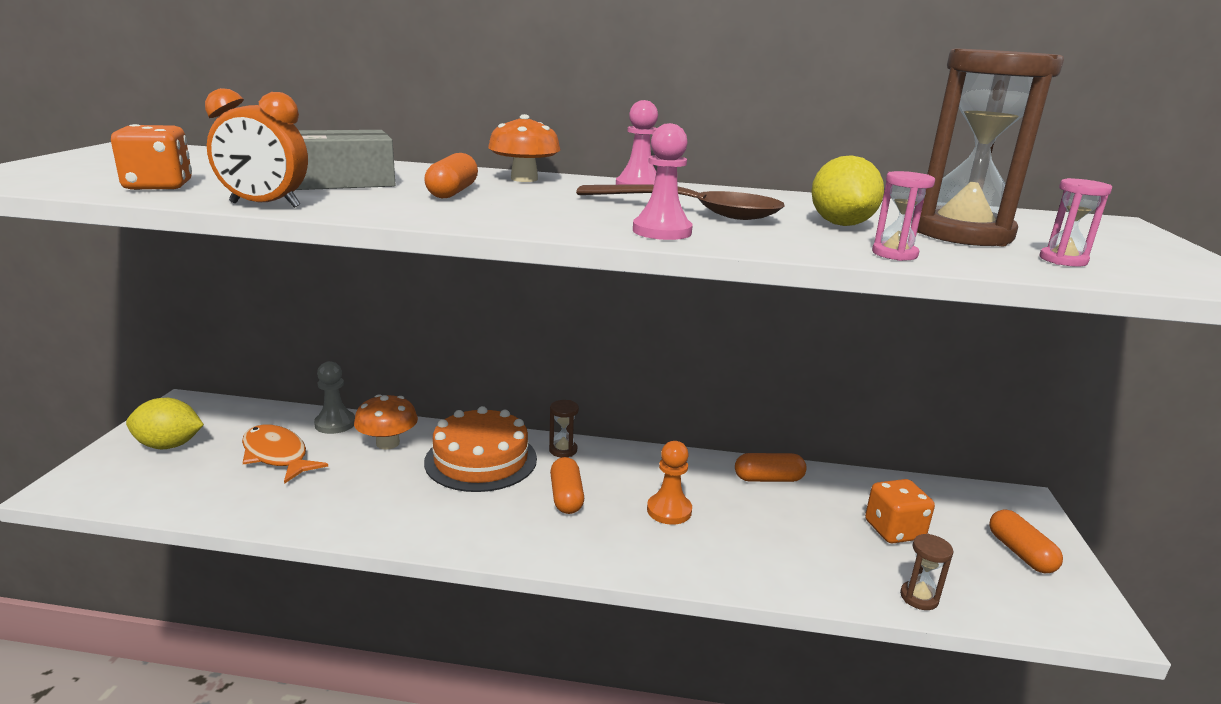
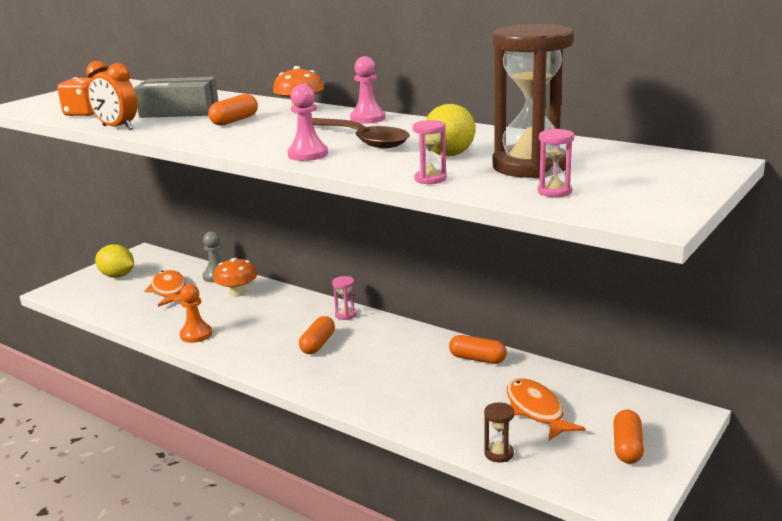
camera: 30 degrees right, 0 degrees up
orange cake [424,406,537,492] -> none
brown hourglass [549,400,579,458] -> pink hourglass [332,276,356,320]
orange pawn [647,441,692,525] -> orange pawn moved to [180,284,212,343]
orange dice [865,479,935,543] -> orange fish [507,378,586,441]

